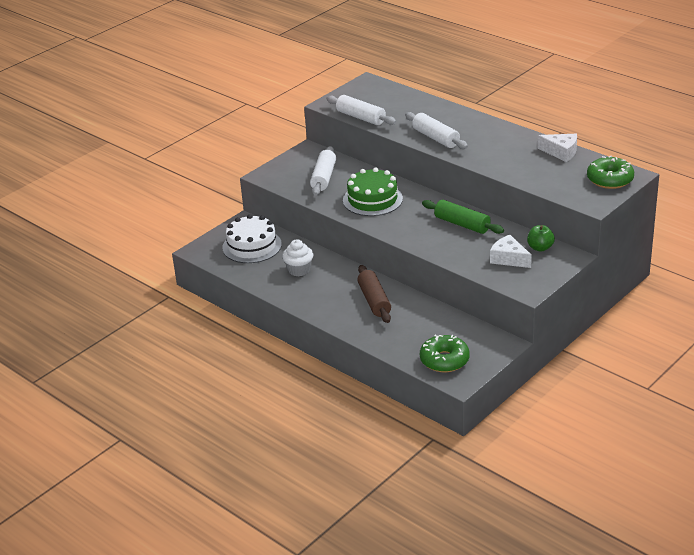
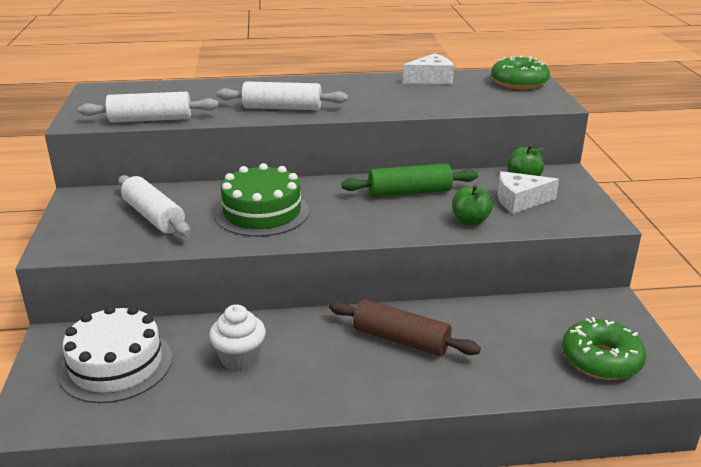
camera: 50 degrees left, 5 degrees down
none -> green apple [452,185,493,226]

